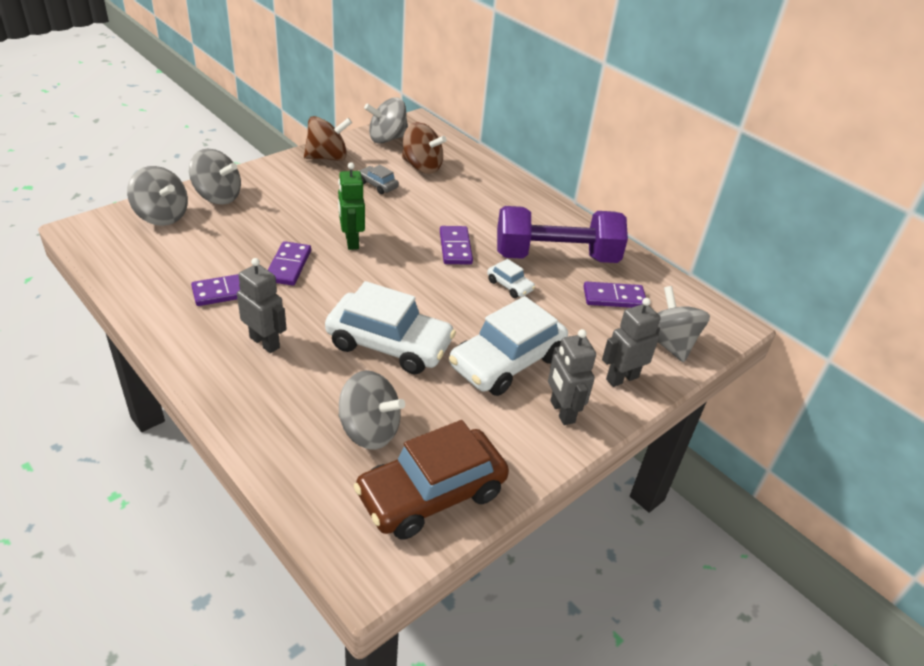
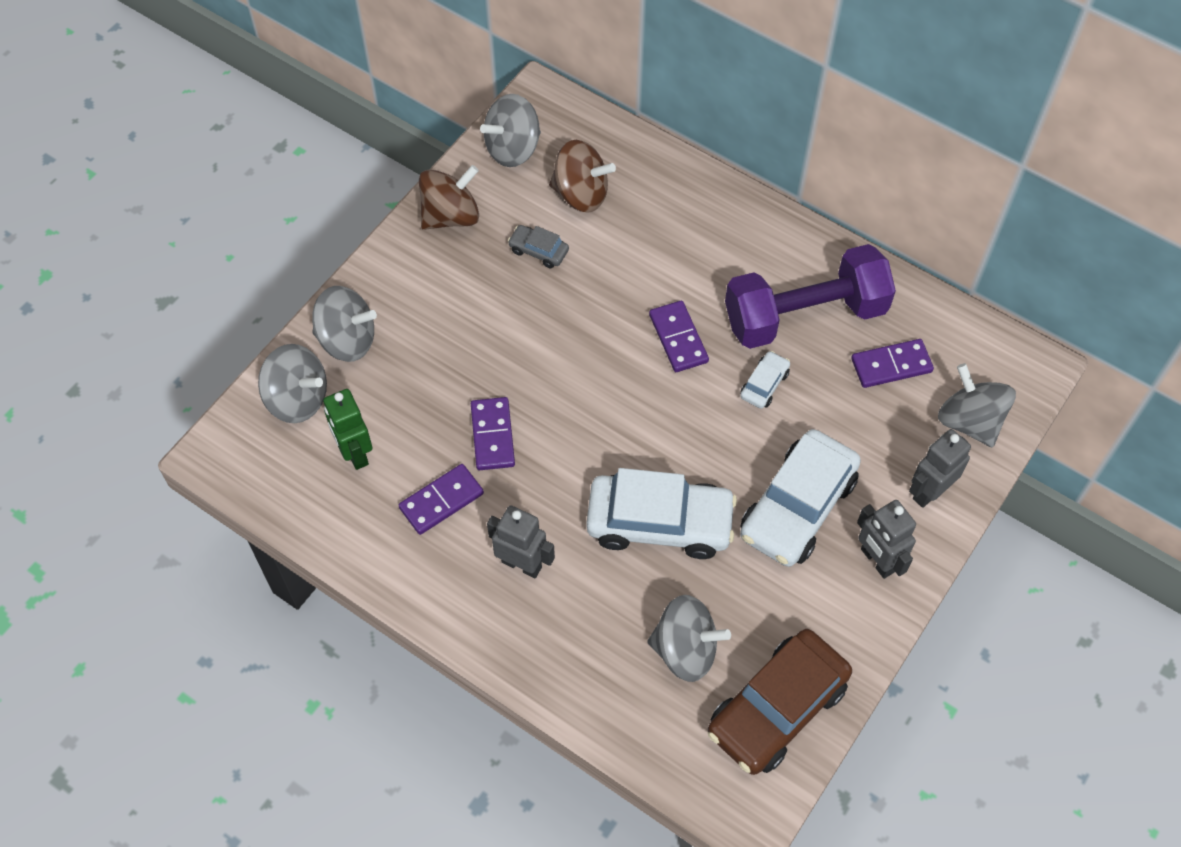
camera: 10 degrees left, 20 degrees up
green robot [338,162,365,250] -> green robot moved to [323,389,373,470]
white car [487,259,535,298] -> white car turned 90 degrees counterclockwise [740,351,790,409]

